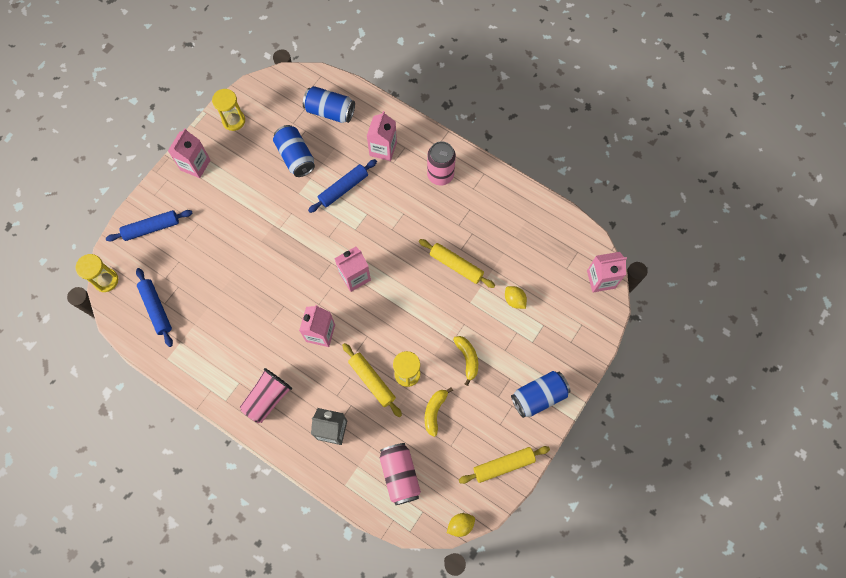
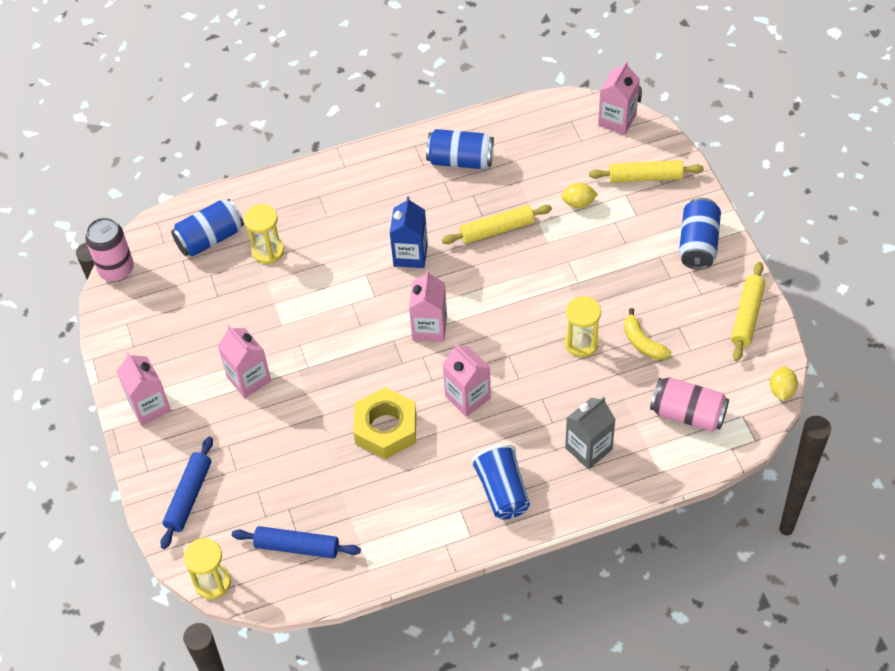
camera: 50 degrees left, 15 degrees down
yellow hourglass [212,89,245,131] -> yellow hourglass moved to [244,204,284,264]
pink cup [240,368,292,423] -> blue cup [471,444,530,519]
blue can [273,125,315,177] -> blue can moved to [426,129,494,169]
blue rolling pin [308,159,377,213] -> none
yellow rolling pin [342,343,402,417] -> yellow rolling pin moved to [589,160,704,183]
pink carton [367,111,397,161] -> pink carton moved to [218,325,271,398]
pink can [427,141,456,185] -> pink can moved to [85,217,134,282]
yellow banana [453,336,478,386] -> none
none -> yellow nut [354,387,416,459]
none -> blue carton [390,196,428,268]

